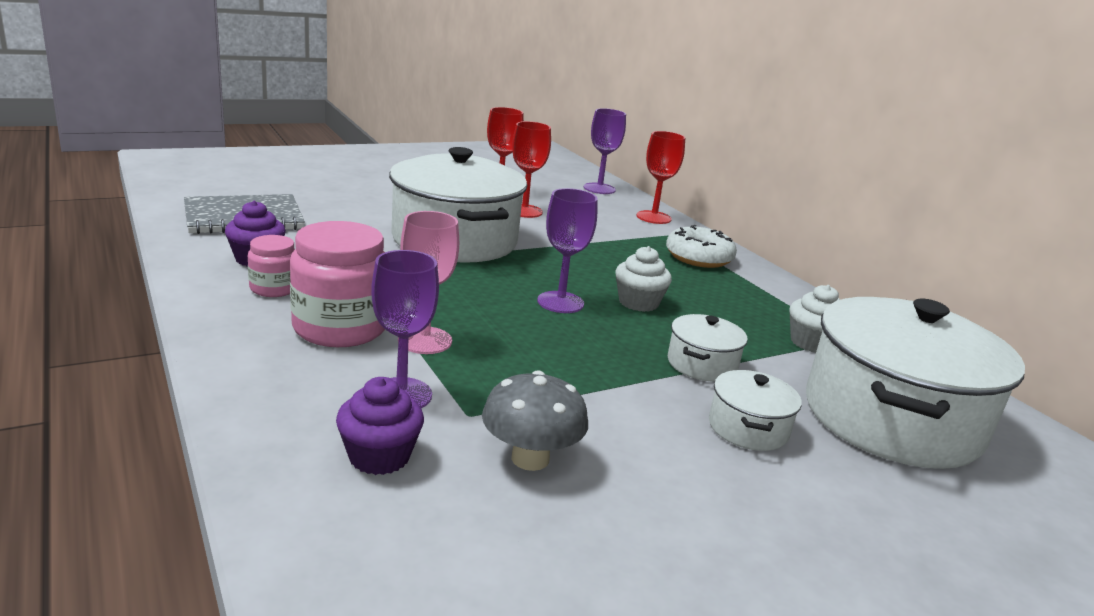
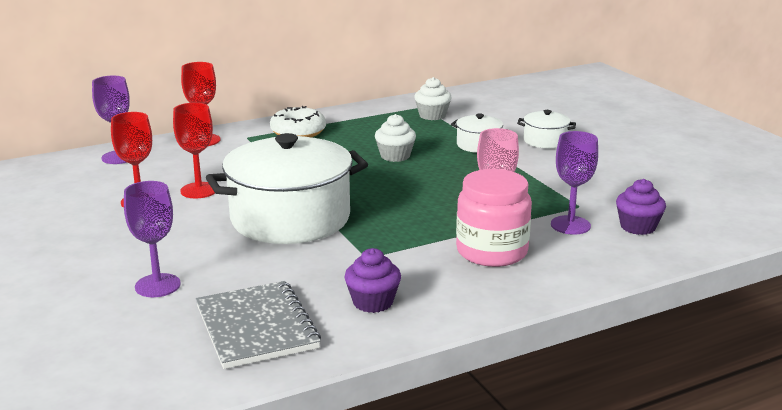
camera: 85 degrees left, 0 degrees up
pink jar [248,235,295,297] -> none
grey mushroom [482,370,588,471] -> none
purple goblet [537,188,598,313] -> purple goblet moved to [124,181,181,297]
white pot [806,297,1025,469] -> none

